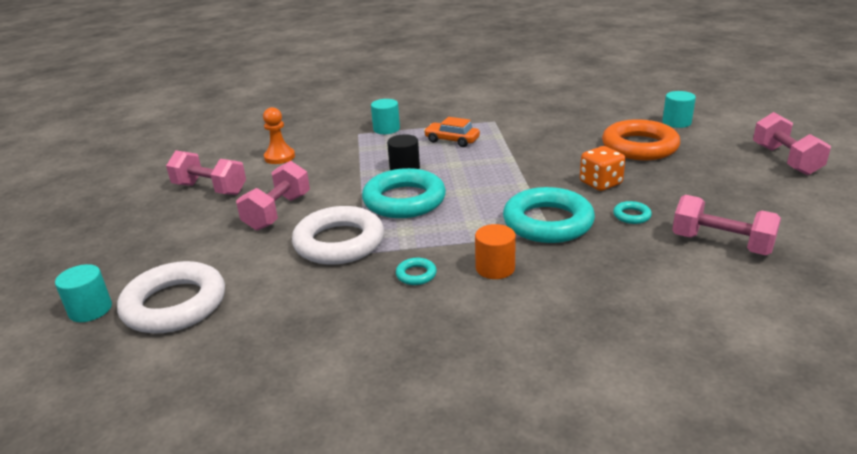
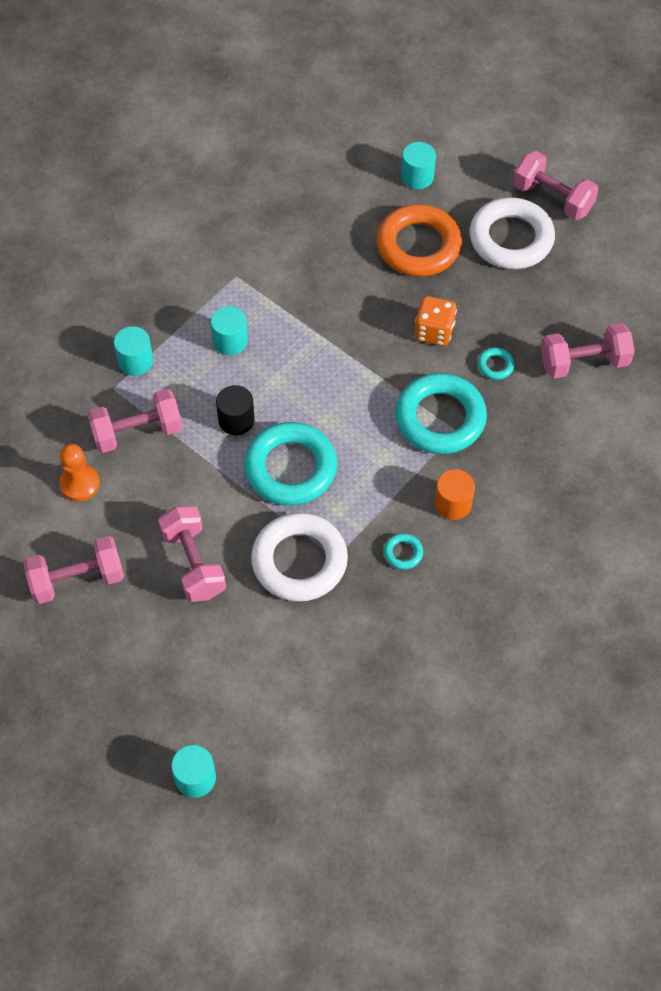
camera: 45 degrees left, 30 degrees up
white ring [117,261,225,334] -> white ring moved to [470,197,555,269]
orange car [424,117,480,147] -> turquoise cylinder [211,306,248,355]
none -> pink dumbbell [87,389,182,453]

